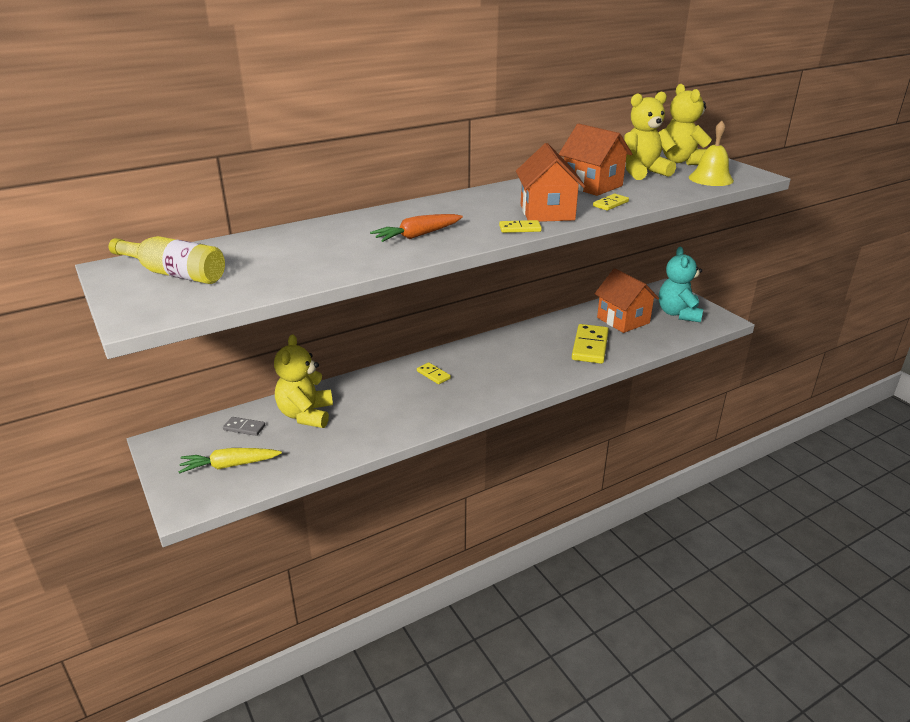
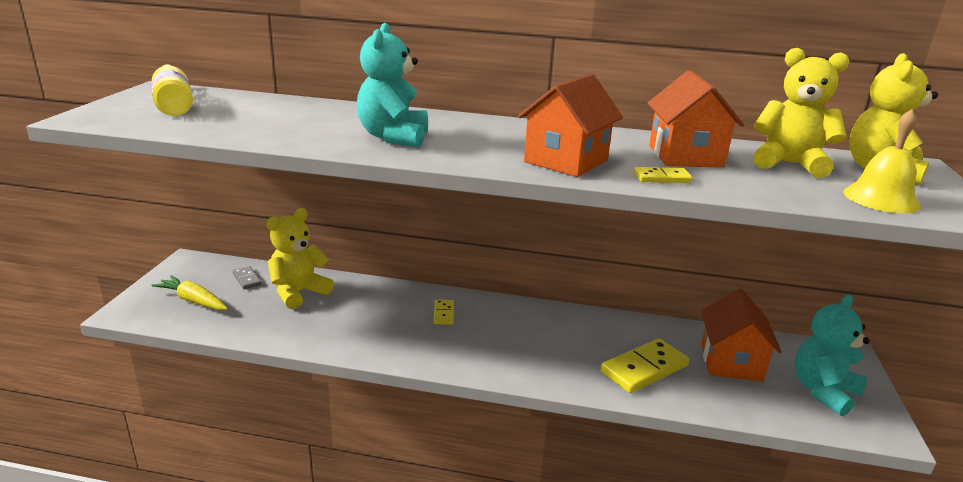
camera: 40 degrees right, 5 degrees down
orange carrot [370,214,463,242] -> turquoise teddy bear [357,23,428,147]
yellow domino [499,220,542,233] -> none

